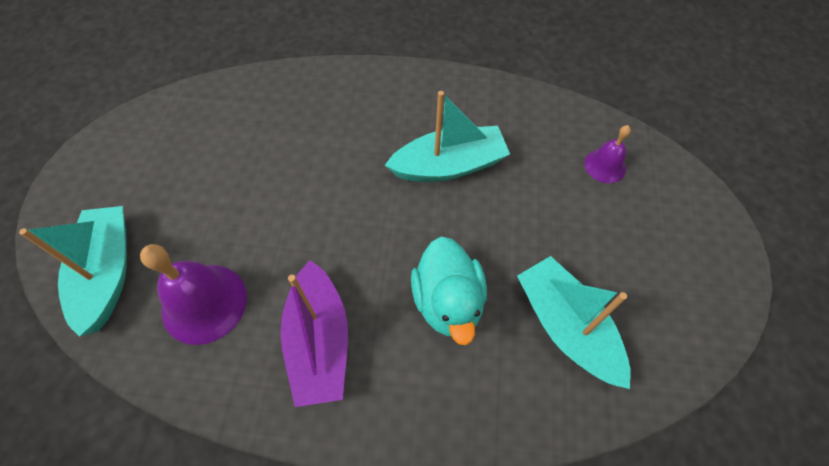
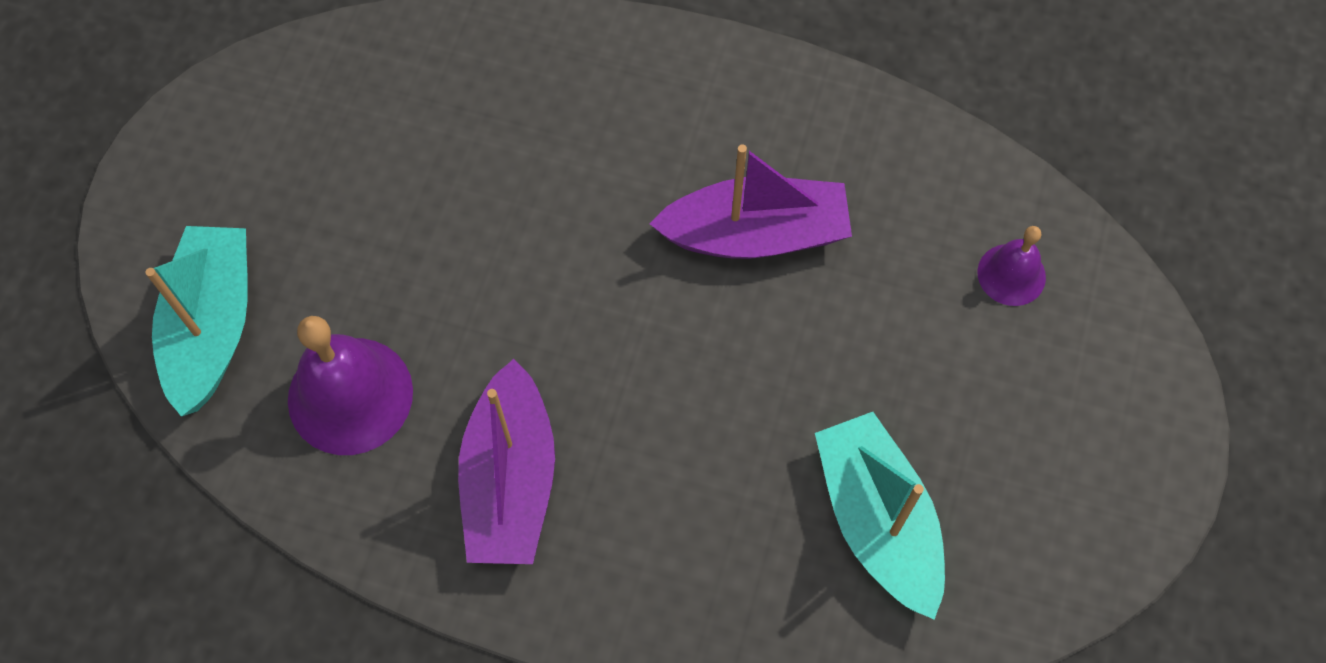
camera: 10 degrees right, 5 degrees up
turquoise boat [385,91,510,182] -> purple boat [650,145,852,259]
turquoise duck [411,237,487,345] -> none

